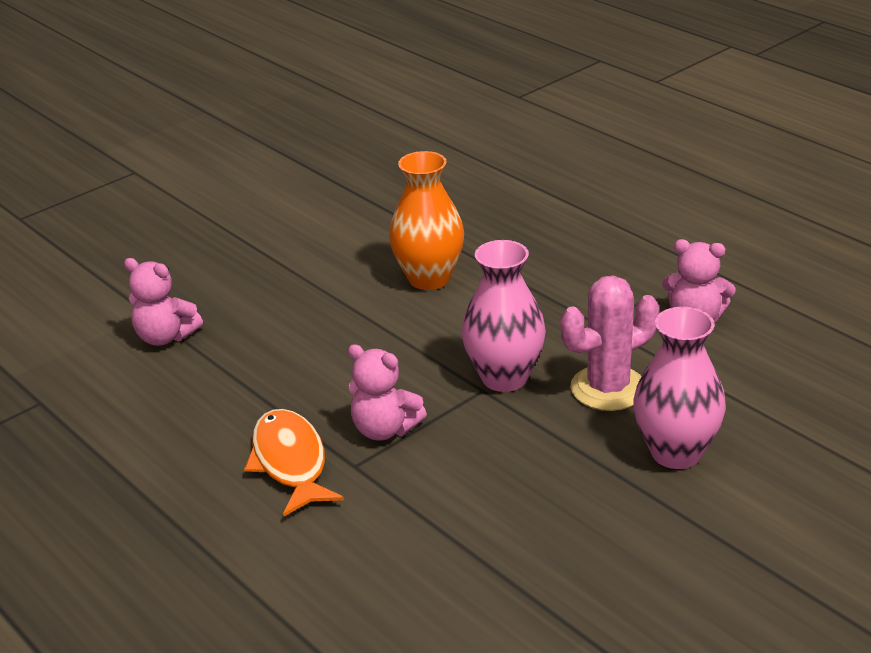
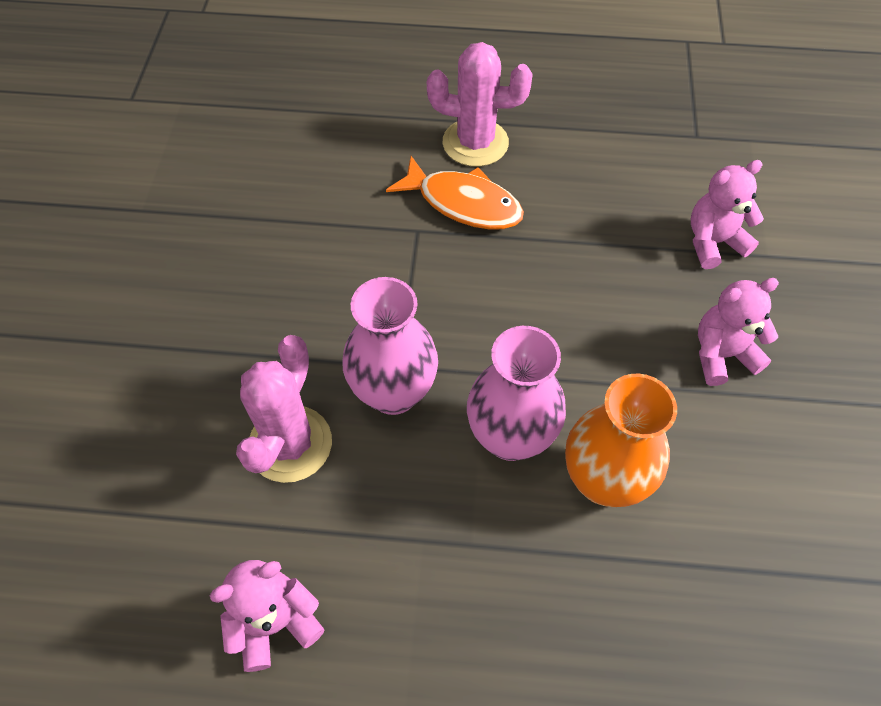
camera: 135 degrees right, 25 degrees up
pink teddy bear [348,344,427,441] -> pink teddy bear moved to [698,278,779,386]
pink vase [633,307,726,469] -> pink vase moved to [467,326,566,461]
none -> pink cactus [427,42,533,167]

